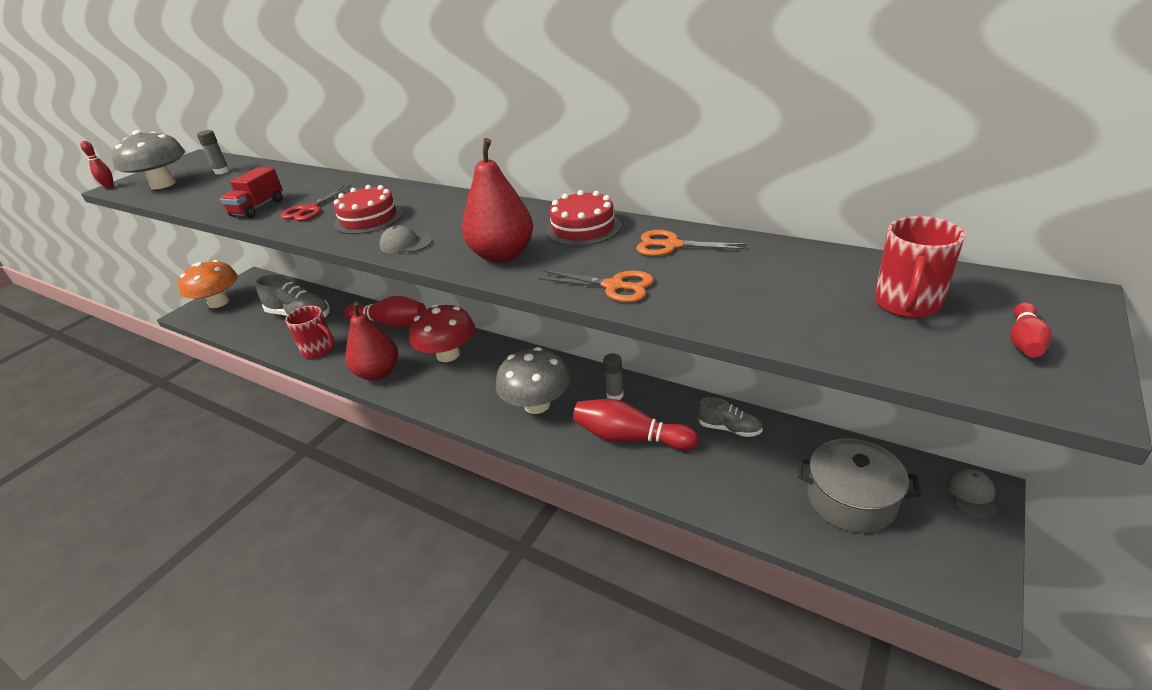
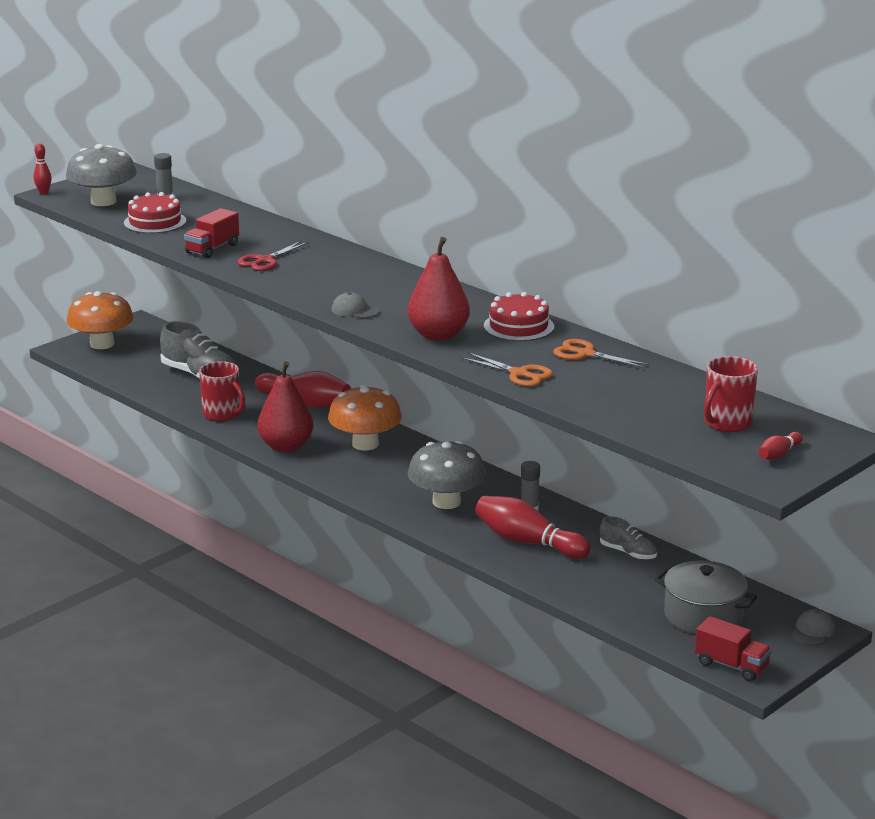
camera: 10 degrees right, 10 degrees down
red cake [334,185,403,234] -> red cake moved to [124,192,186,233]
red mushroom [409,304,475,362] -> orange mushroom [328,385,402,451]
none -> red truck [695,616,772,681]

